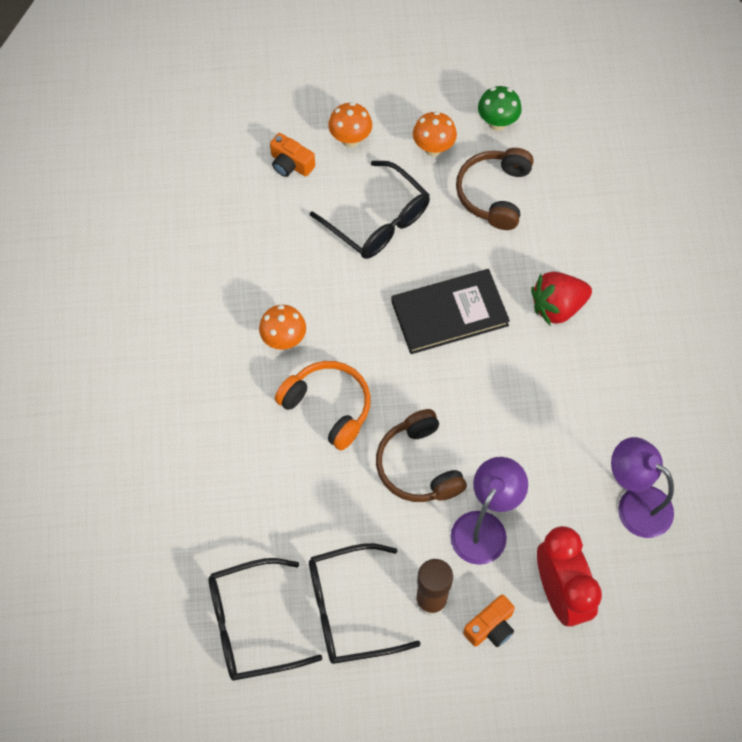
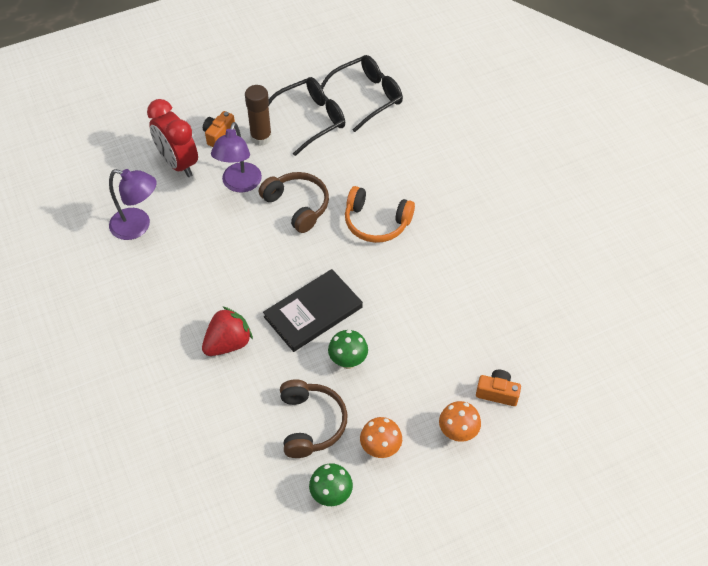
camera: 160 degrees right, 10 degrees down
orange mushroom [259,305,306,350] -> none
black glasses [310,161,430,259] -> none
none -> green mushroom [328,330,368,369]

